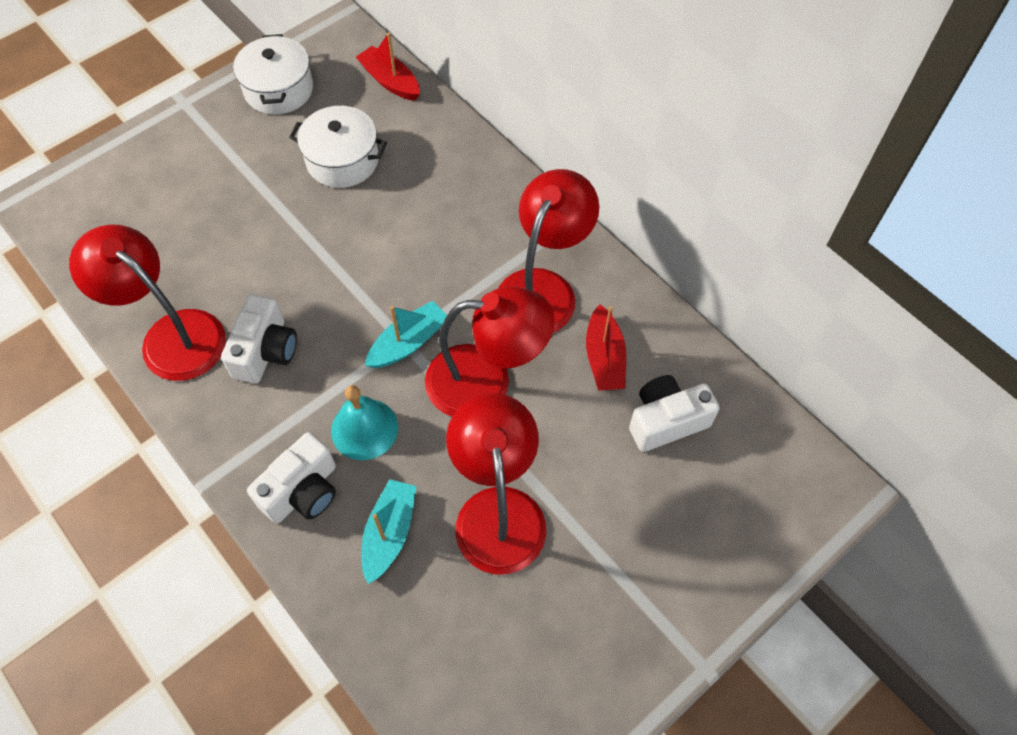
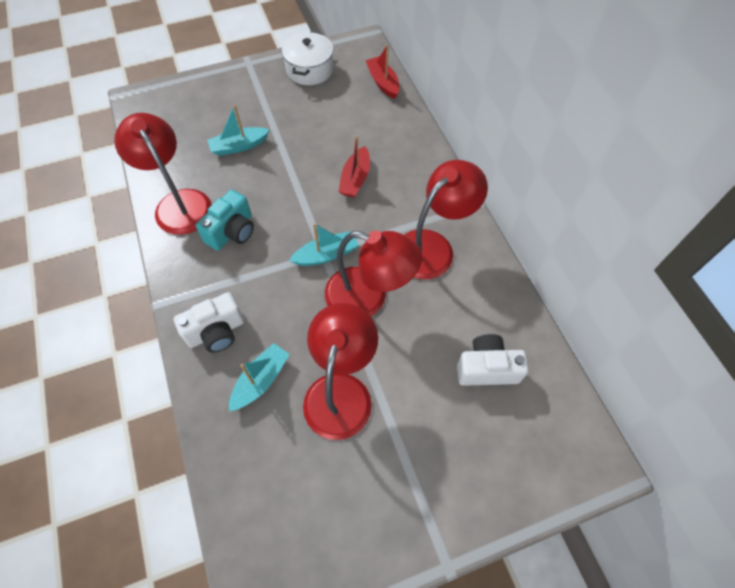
camera: 20 degrees right, 0 degrees up
white camera [221,294,297,384] -> turquoise camera [196,190,254,251]
white pot [289,106,387,188] -> none
turquoise bell [331,385,398,460] -> none
red boat [586,304,626,391] -> red boat moved to [338,135,370,197]
none -> turquoise boat [207,105,270,156]

